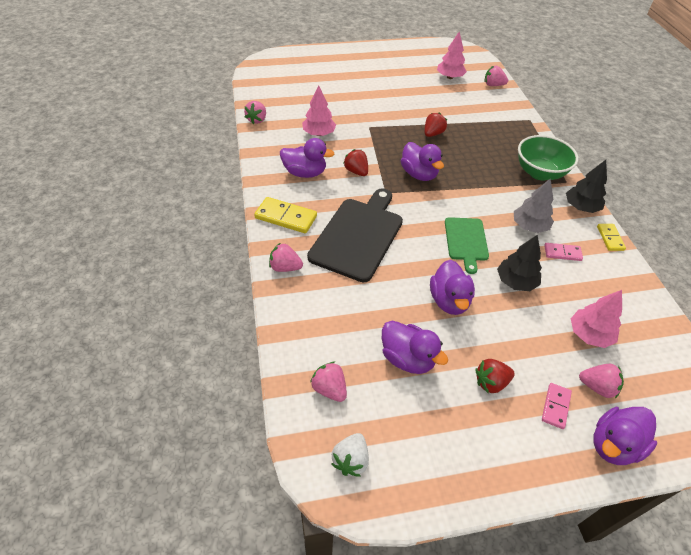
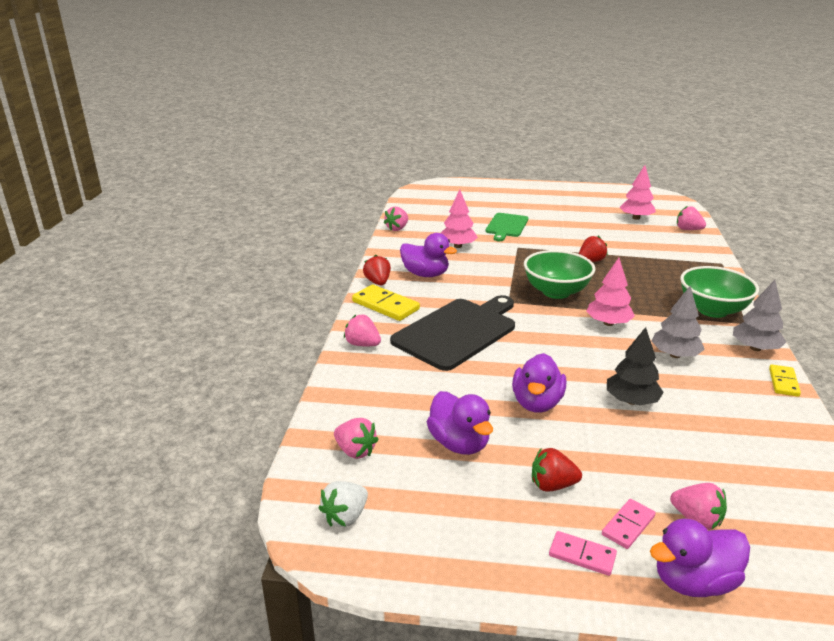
camera: 20 degrees right, 20 degrees down
pink strawberry [310,362,347,402] -> pink strawberry turned 150 degrees clockwise [334,418,378,459]
red strawberry [343,149,368,176] -> red strawberry moved to [363,255,391,285]
purple duck [401,142,444,181] -> green bowl [524,250,596,299]
green cutting board [445,217,489,274] -> green cutting board moved to [486,213,528,241]
pink domino [544,243,583,261] -> pink domino moved to [549,531,617,576]
black tree [566,160,607,213] -> grey tree [733,280,786,351]
pink tree [571,290,622,348] -> pink tree moved to [586,258,635,326]

